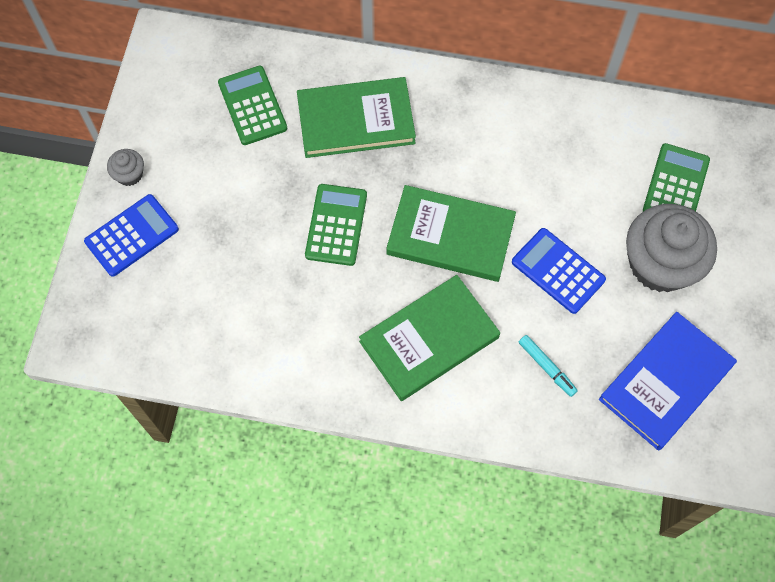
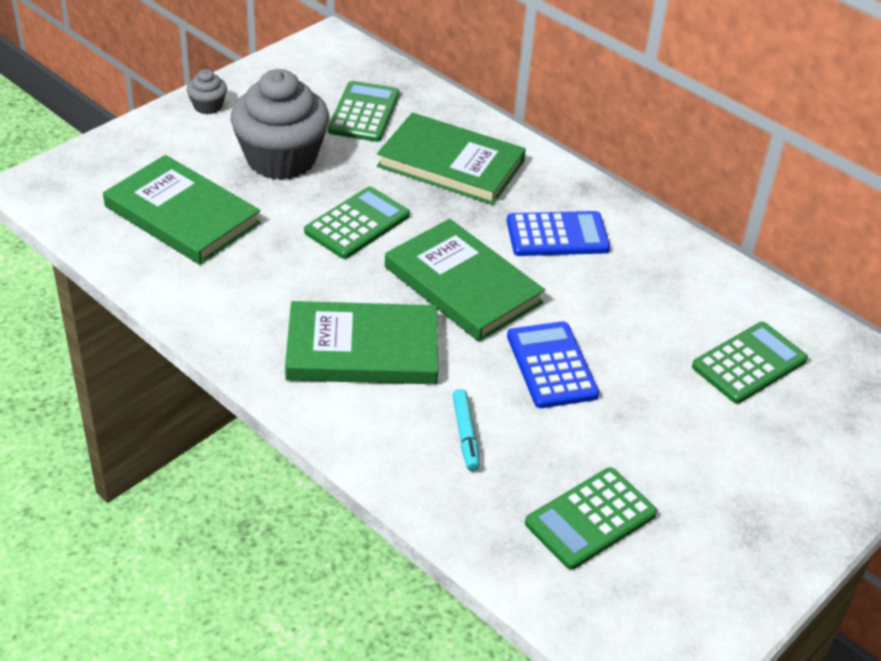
camera: 30 degrees right, 25 degrees down
blue calculator [84,194,179,277] -> blue calculator moved to [507,211,610,256]
blue book [599,312,737,451] -> green calculator [525,467,657,570]
grey cupcake [626,204,717,292] -> grey cupcake moved to [231,69,329,180]
none -> green book [103,155,261,265]

